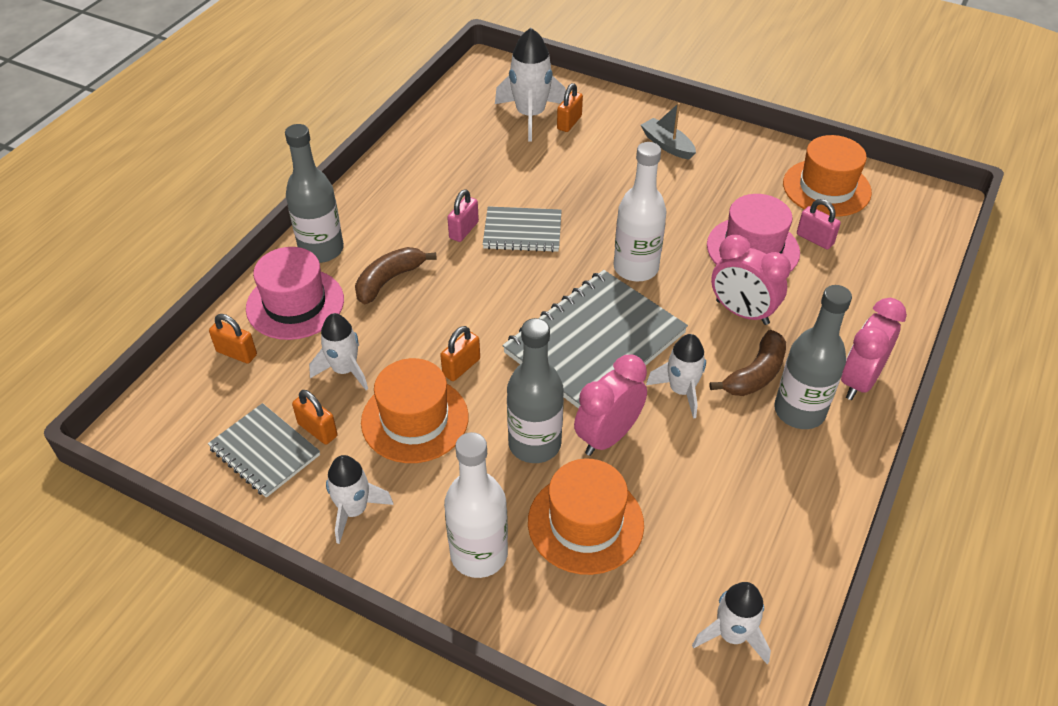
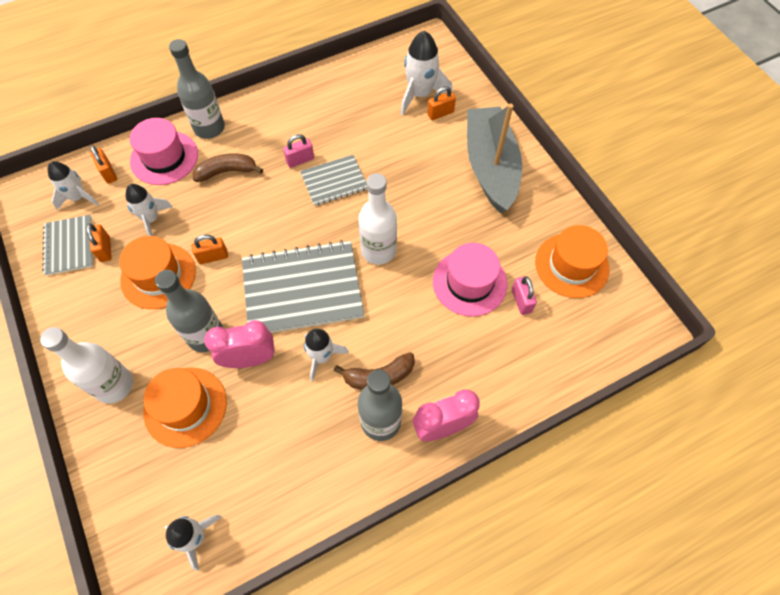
camera: 35 degrees right, 15 degrees up
white rocket [326,455,393,544] -> white rocket moved to [48,161,99,210]
grey notebook [483,206,562,252] -> grey notebook turned 60 degrees counterclockwise [300,155,367,206]
grey boat [641,103,696,160] -> grey boat [467,104,522,213], size x2.28
pink clock [711,235,791,325] -> none

